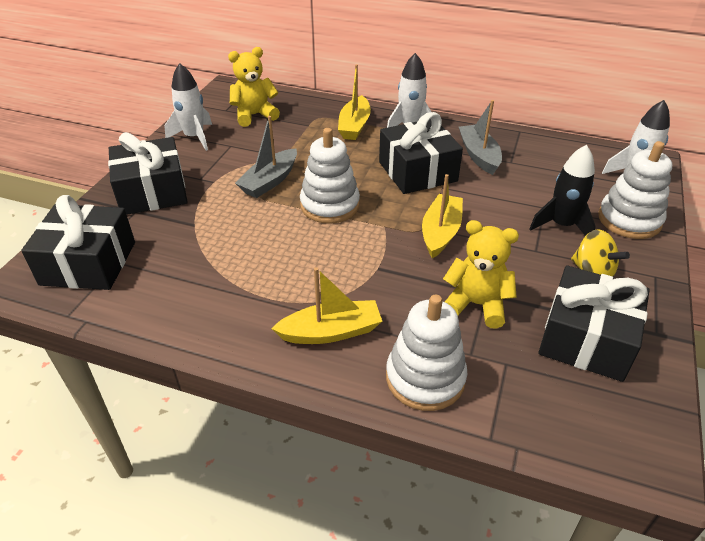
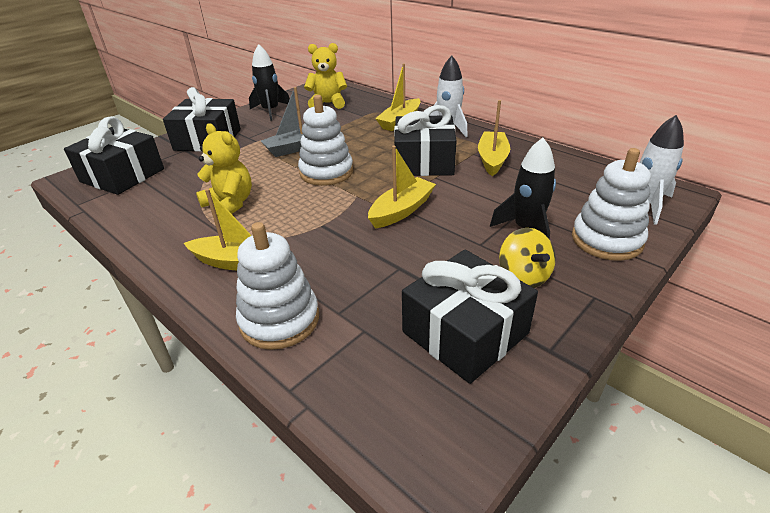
camera: 25 degrees right, 5 degrees down
white rocket [164,63,212,151] -> black rocket [249,44,290,121]
yellow teddy bear [443,220,519,329] -> yellow teddy bear moved to [196,123,252,217]
grey boat [459,100,502,175] -> yellow boat [478,100,510,176]

